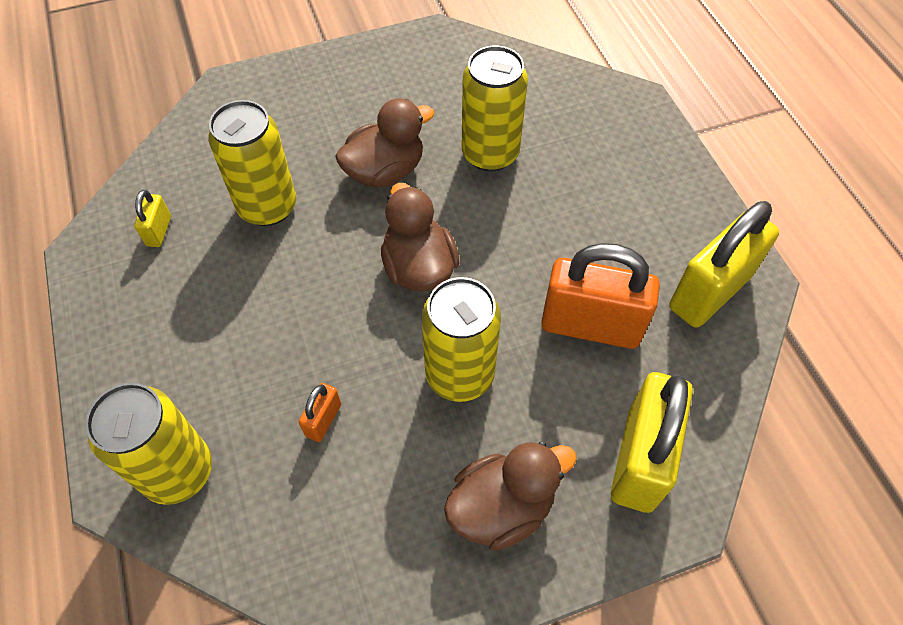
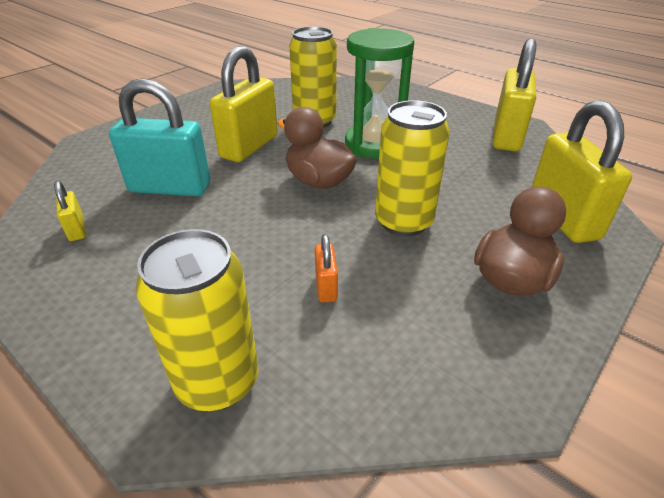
camera: 30 degrees left, 20 degrees down
yellow can [208,100,296,226] -> turquoise padlock [109,78,210,196]
brown duck [335,98,435,188] -> yellow padlock [210,46,278,162]
orange padlock [541,243,660,349] -> none
none -> green hourglass [345,28,414,158]

